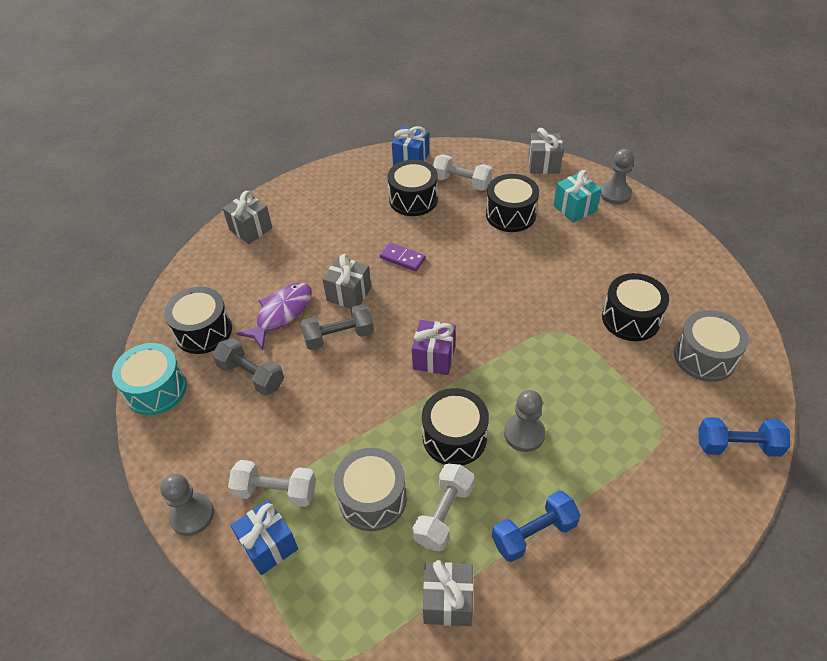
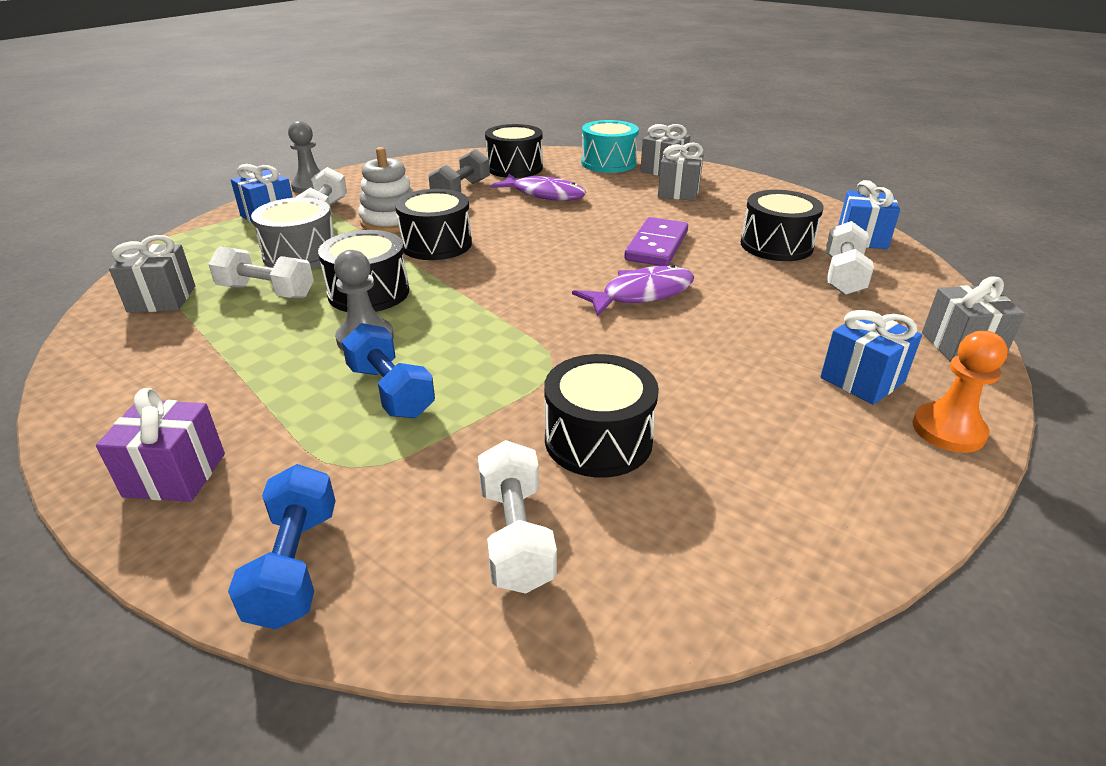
camera: 80 degrees right, 15 degrees down
turquoise drum [112,343,187,415] -> turquoise drum moved to [581,120,639,173]
grey dumbbell [300,304,374,350] -> none
grey gift [323,254,371,309] -> grey gift moved to [658,142,704,201]
purple domino [380,242,426,271] -> purple domino [624,217,688,266], size x1.55
purple gift [412,320,456,375] -> purple gift moved to [96,388,225,502]
black drum [486,174,539,232] -> black drum moved to [395,189,472,260]
blue dumbbell [492,491,581,562] -> blue dumbbell moved to [342,323,435,418]
turquoise gift [553,170,601,223] -> blue gift [820,310,922,405]
grey pawn [600,149,634,204] -> orange pawn [912,331,1008,453]
grey drum [674,310,749,382] -> white dumbbell [478,440,557,594]
none -> white stacking toy [358,147,414,233]
none -> purple fish [572,265,694,316]

